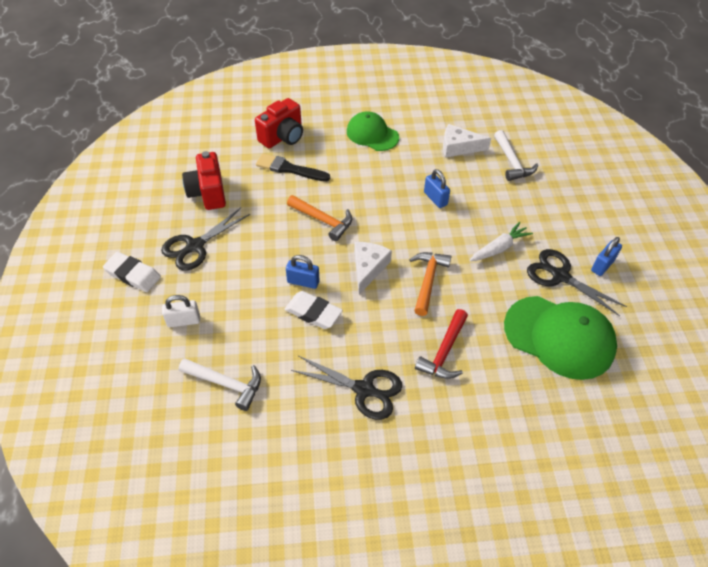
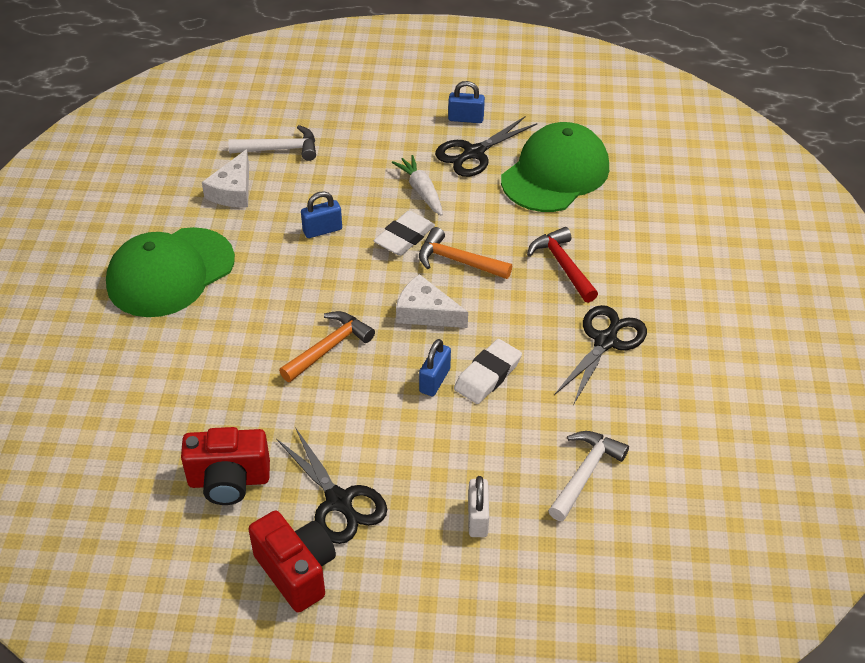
camera: 80 degrees left, 5 degrees down
white eraser [103,252,161,292] -> white eraser moved to [373,211,435,256]
red camera [255,98,303,148] -> red camera moved to [248,511,336,612]
black brush [256,154,330,182] -> none
green cap [347,111,399,151] -> green cap [106,227,235,317], size x1.57
red hammer [415,309,468,379] -> red hammer turned 150 degrees counterclockwise [527,227,598,303]
blue padlock [591,237,622,276] -> blue padlock turned 45 degrees counterclockwise [448,81,485,123]

